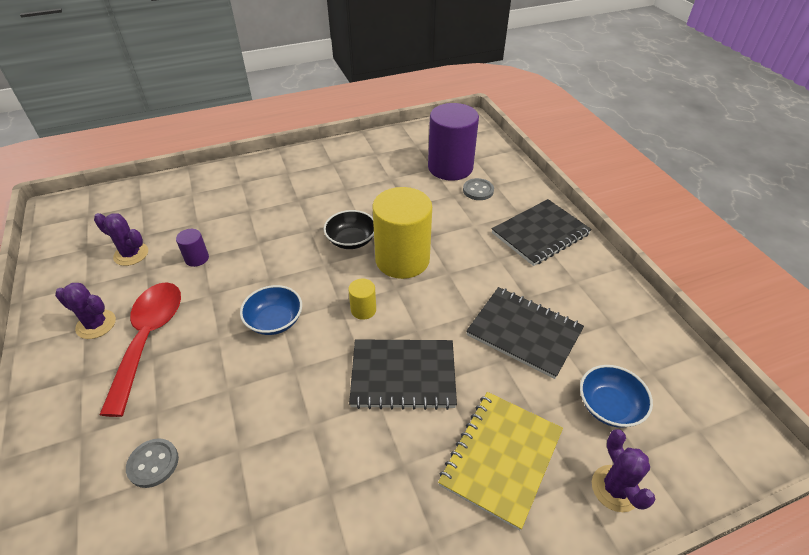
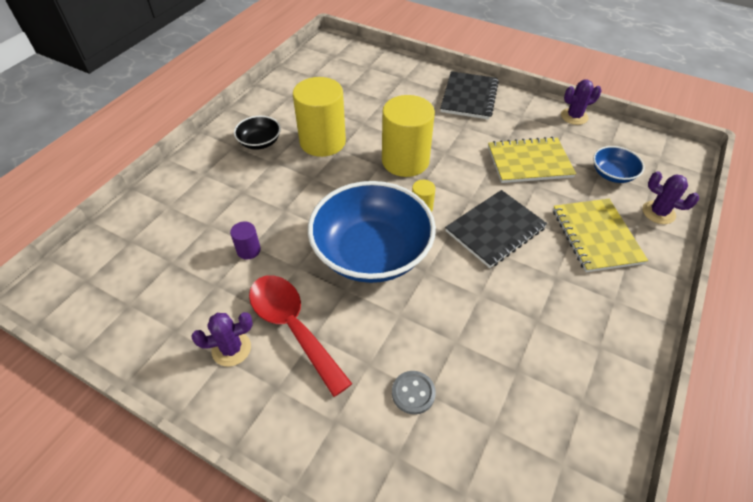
camera: 40 degrees left, 5 degrees up
purple cactus [94,213,148,266] -> purple cactus moved to [561,80,602,125]
blue bowl [240,285,302,335] -> blue bowl [308,181,436,283], size x2.19
black bowl [324,210,374,249] -> black bowl moved to [234,116,281,150]
purple cylinder [428,103,479,181] -> none
grey button [463,178,494,200] -> none
black notebook [466,287,584,379] -> yellow notebook [488,137,576,183]
none -> yellow cylinder [293,77,346,157]

